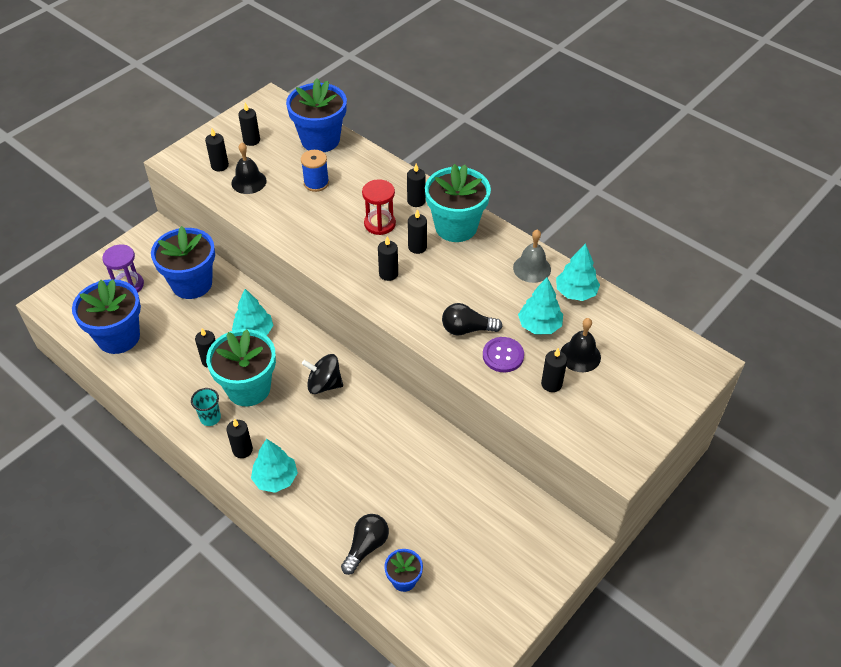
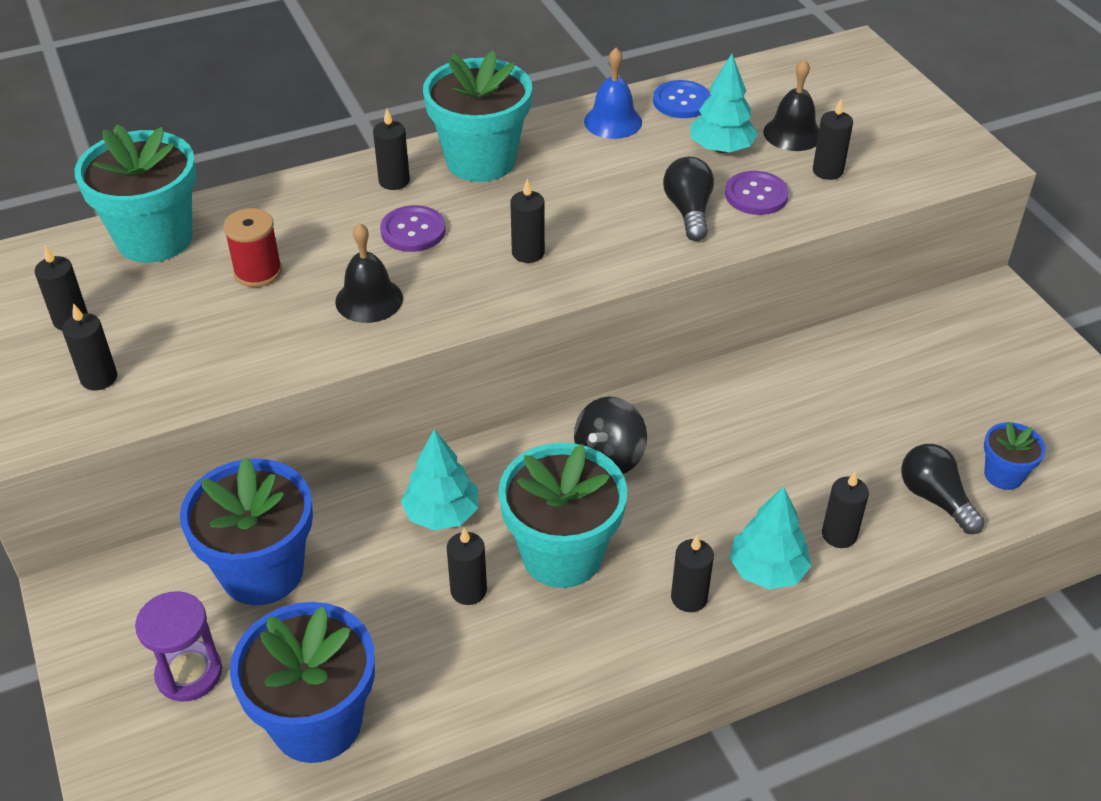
camera: 65 degrees left, 5 degrees down
turquoise cup [191,388,221,426] -> none
black bell [231,142,267,194] -> black bell moved to [335,223,403,323]
blue flower pot [286,79,347,152] -> turquoise flower pot [74,124,196,263]
blue spool [301,150,329,192] -> red spool [223,208,282,287]
red hourglass [362,179,396,235] -> purple button [380,205,446,252]
black candle [408,209,427,254] -> black candle moved to [822,471,869,548]
black light bulb [442,303,502,336] -> black light bulb turned 150 degrees clockwise [663,157,714,241]
grey bell [513,230,551,283] -> blue bell [584,48,642,139]
turquoise tree [556,243,600,301] -> blue button [653,80,711,118]

